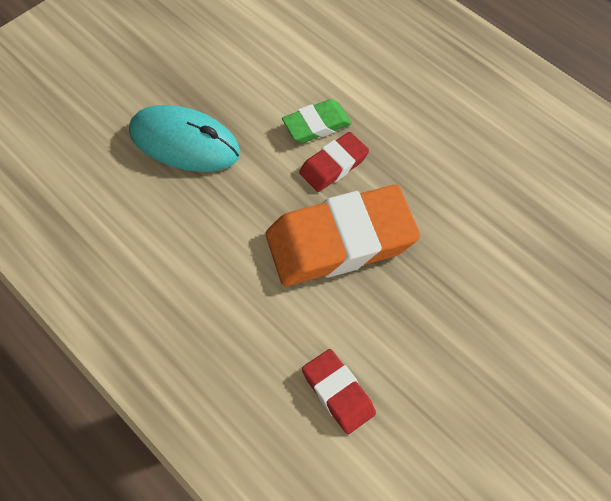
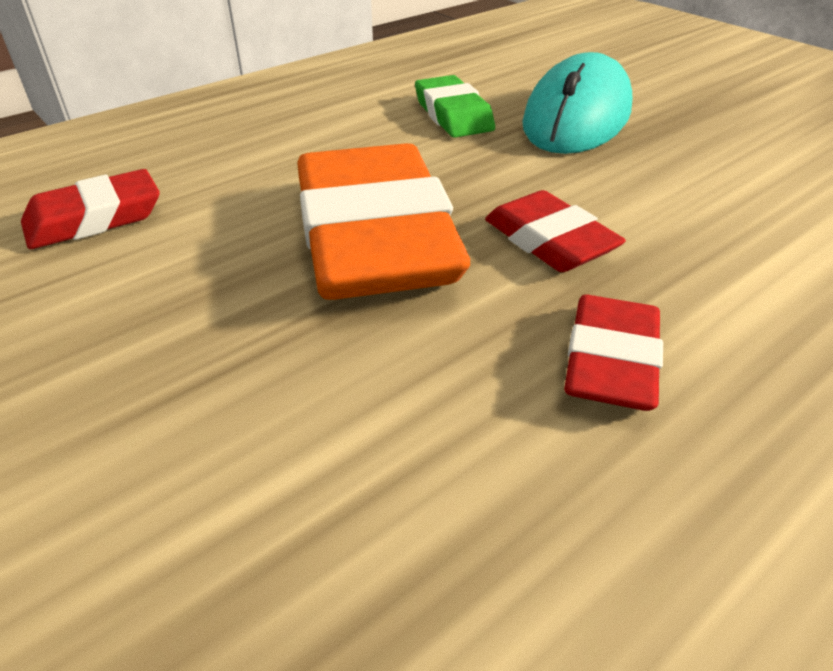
camera: 95 degrees right, 20 degrees down
green eraser [282,99,352,143] -> green eraser moved to [415,75,495,138]
none -> red eraser [564,295,663,411]

